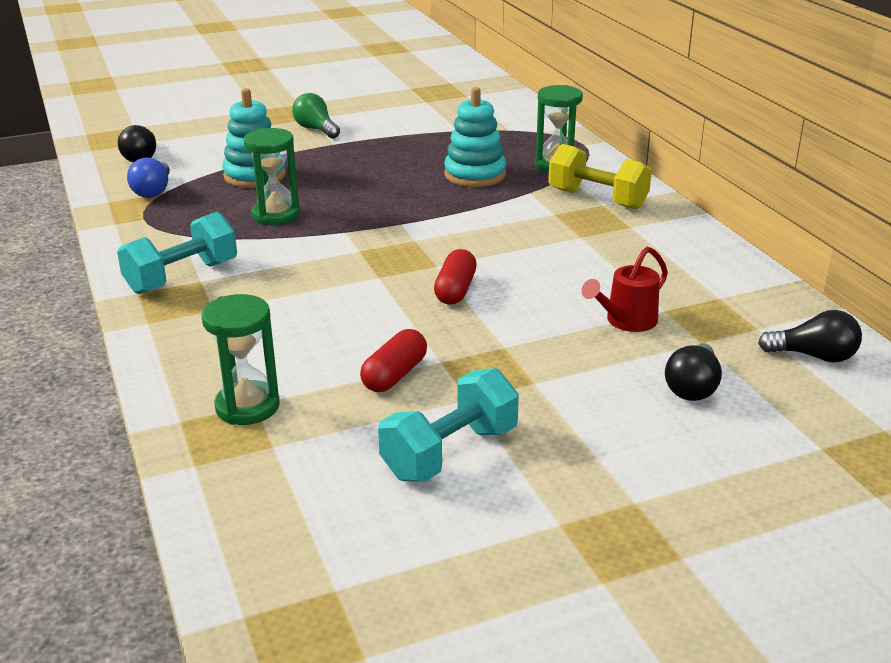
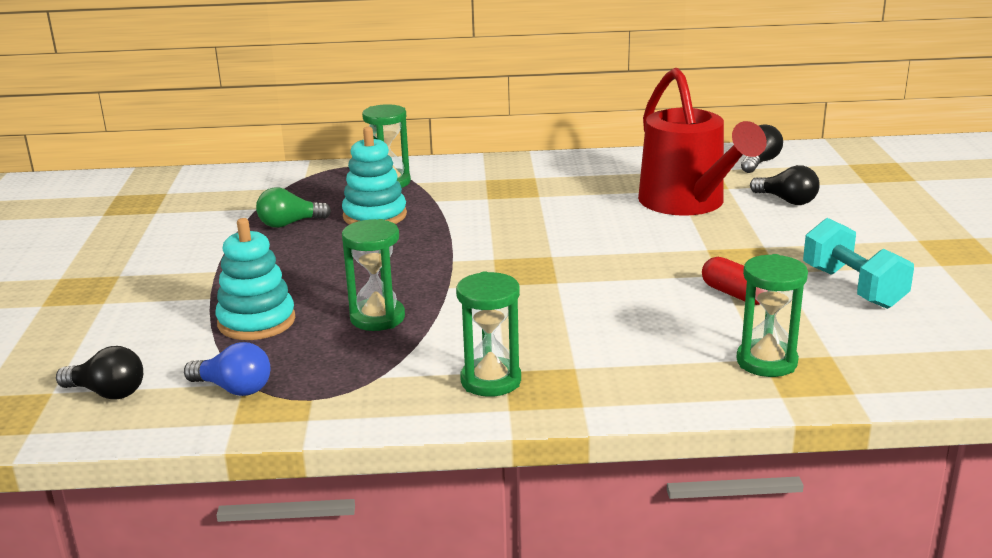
camera: 70 degrees left, 5 degrees down
turquoise dumbbell [117,212,237,294] -> green hourglass [456,271,521,397]
green light bulb [292,93,340,139] -> green light bulb moved to [256,187,331,228]
red capsule [434,249,477,305] -> none
yellow dumbbell [548,144,652,209] -> none
red watering can [581,246,668,332] -> red watering can [638,68,767,216], size x2.12

